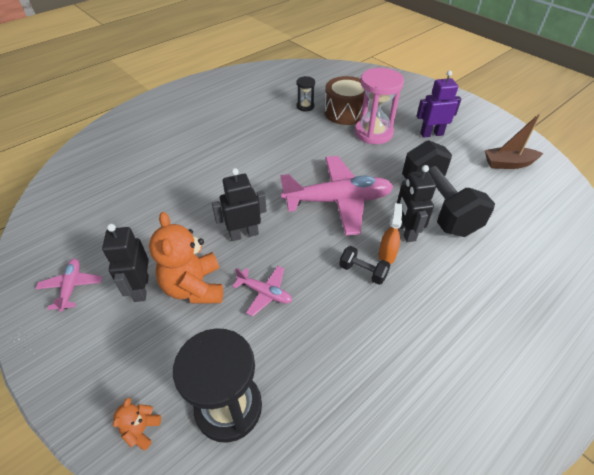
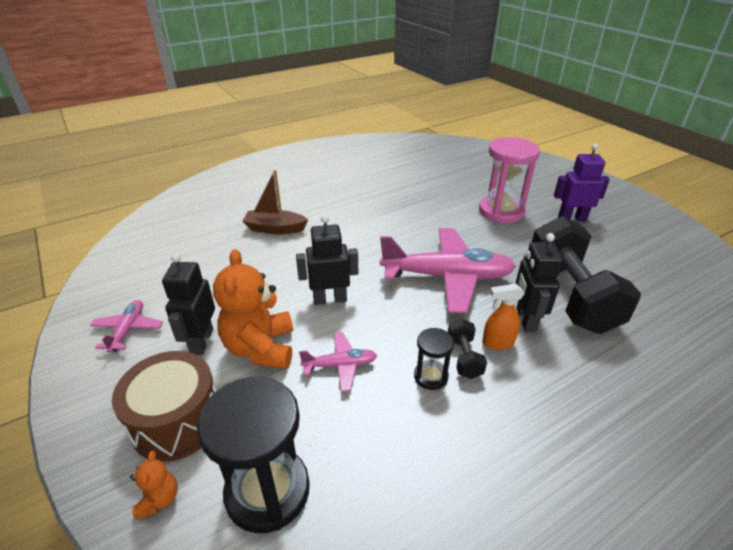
camera: 10 degrees right, 10 degrees down
orange teddy bear [113,397,161,450] -> orange teddy bear turned 150 degrees clockwise [130,451,178,520]
pink plane [232,266,292,316] -> pink plane turned 45 degrees counterclockwise [299,332,377,392]
black hourglass [296,76,315,111] -> black hourglass moved to [414,328,454,390]
brown drum [324,76,369,125] -> brown drum moved to [112,351,216,462]
black dumbbell [339,246,390,285] -> black dumbbell turned 45 degrees clockwise [448,319,487,379]
orange spray bottle [379,203,403,264] -> orange spray bottle turned 120 degrees counterclockwise [482,284,524,350]
brown boat [485,113,543,169] -> brown boat moved to [242,170,308,234]

